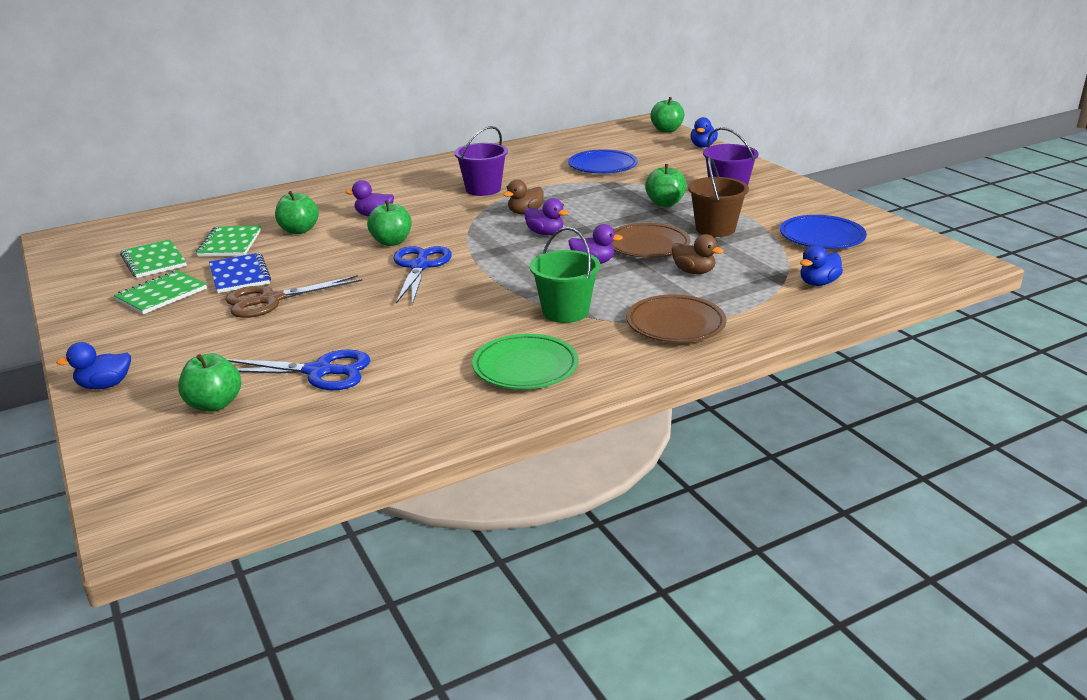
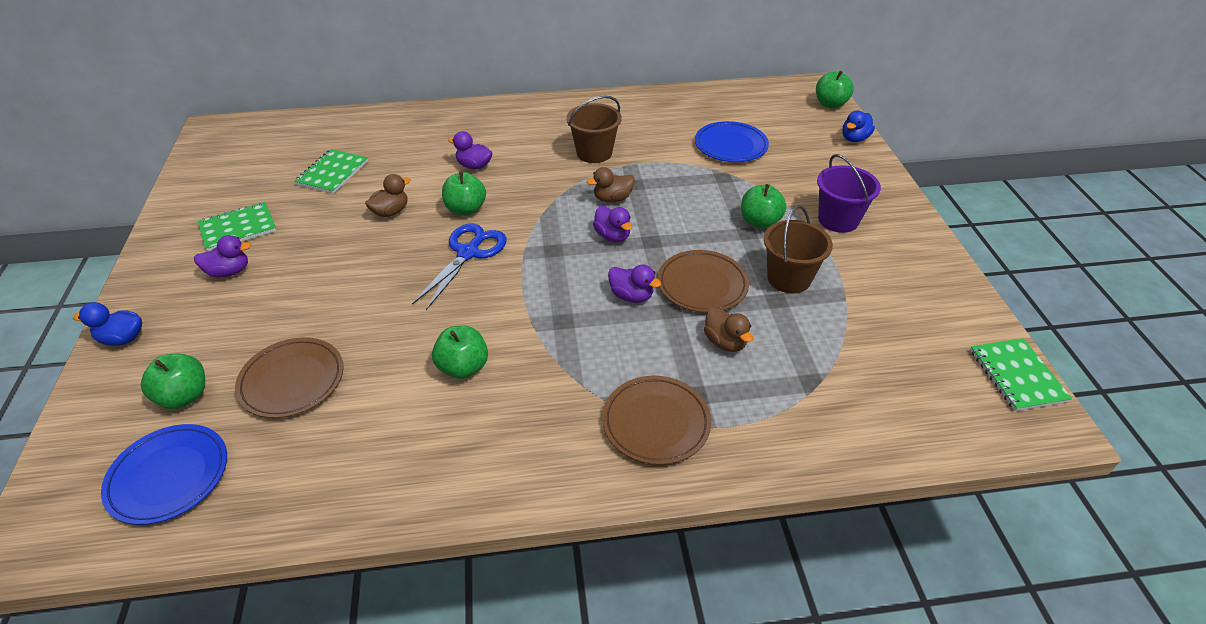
camera: 20 degrees right, 15 degrees up
green notebook [120,239,187,278] -> green notebook moved to [970,338,1072,411]
blue notebook [209,253,271,293] -> none
brown scissors [225,275,362,318] -> none
blue scissors [227,349,370,390] -> brown plate [235,337,344,418]
green apple [275,191,319,234] -> green apple moved to [432,326,488,379]
purple bucket [454,126,508,196] -> brown bucket [566,96,622,163]
green plate [472,334,579,389] -> none
green bucket [530,227,600,323] -> none
blue plate [780,215,867,249] -> blue plate moved to [101,424,227,525]
blue duck [800,245,843,286] -> none
none -> purple duck [194,235,251,277]
none -> brown duck [365,174,410,217]

